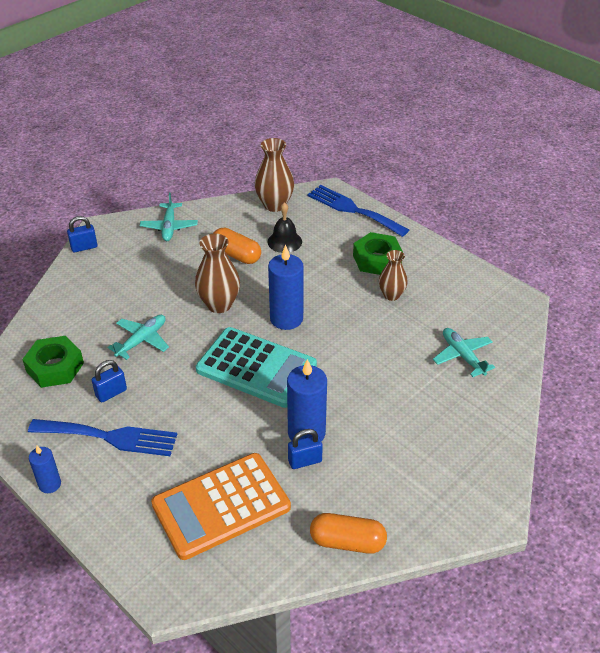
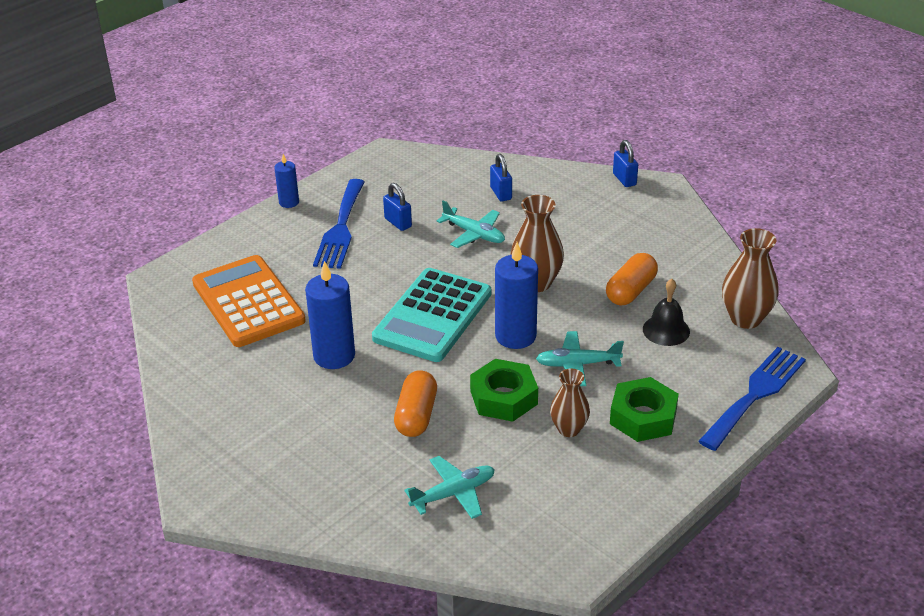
camera: 90 degrees right, 5 degrees down
green nut [22,336,84,388] -> green nut moved to [470,359,538,422]
turquoise plane [140,193,198,241] -> turquoise plane moved to [536,331,624,386]
blue padlock [288,429,323,469] -> blue padlock moved to [490,154,512,202]
orange capsule [310,513,387,554] -> orange capsule moved to [394,370,437,437]

